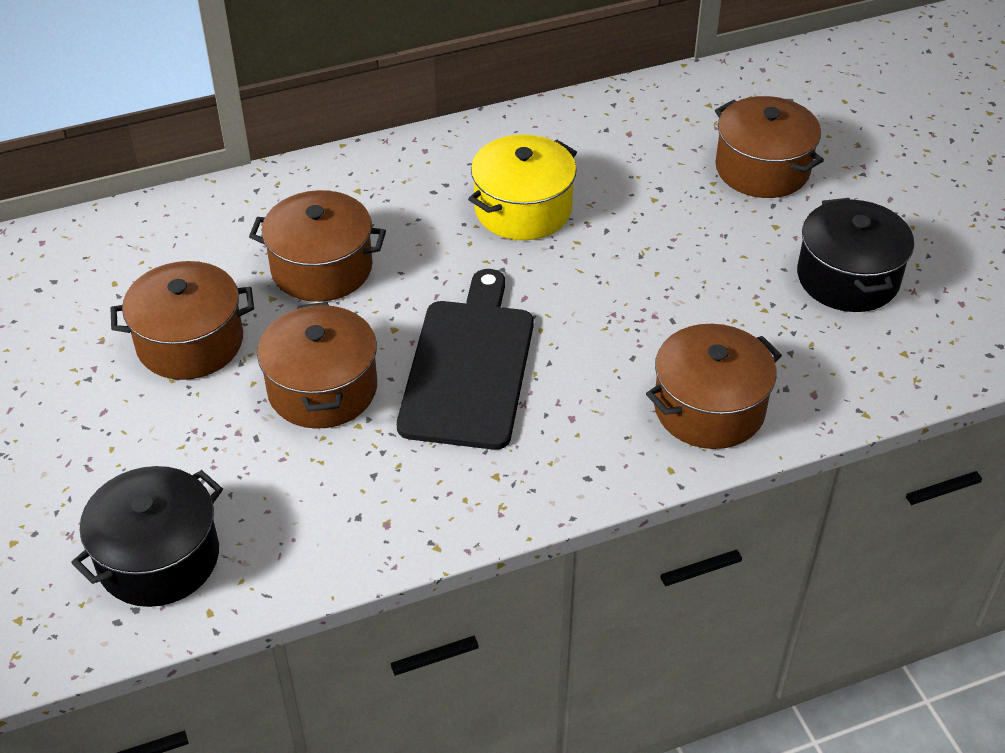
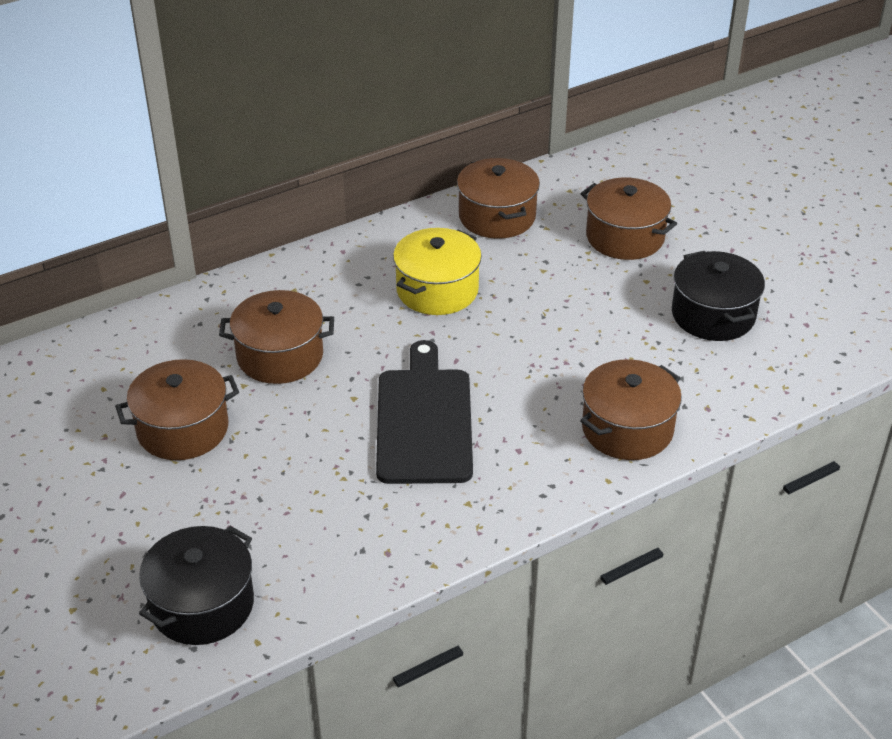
camera: 10 degrees left, 5 degrees down
brown pot [257,302,377,429] -> brown pot moved to [457,158,540,239]

